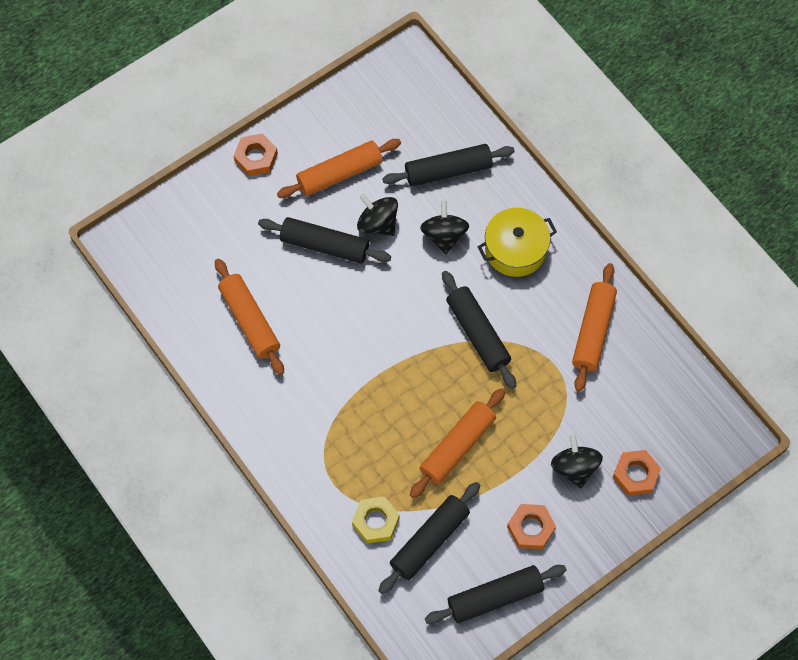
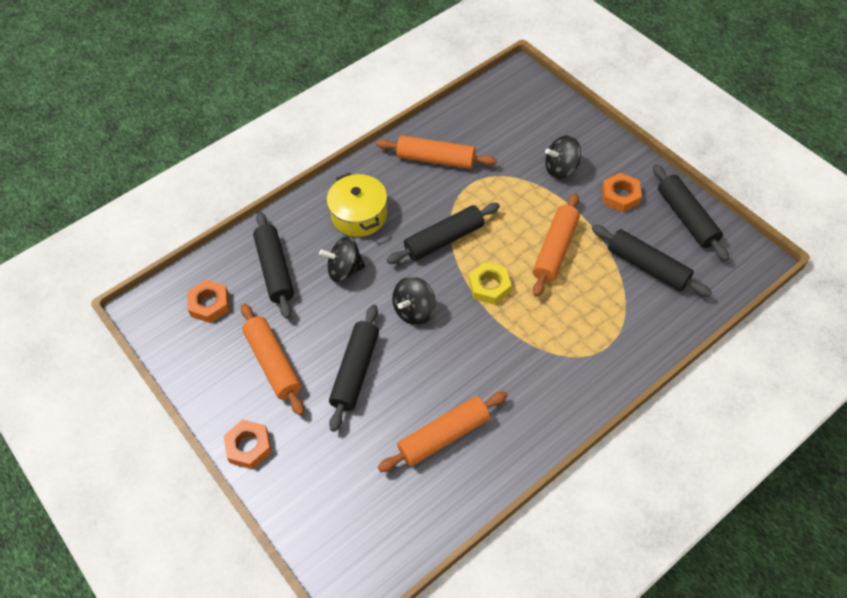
camera: 90 degrees left, 10 degrees down
yellow nut [352,496,400,543] -> yellow nut moved to [469,262,512,305]
black spinning top [357,194,398,236] -> black spinning top moved to [392,277,436,325]
orange rolling pin [410,388,505,498] -> orange rolling pin turned 75 degrees clockwise [533,193,580,297]
orange nut [612,450,661,496] -> orange nut moved to [187,280,229,323]

